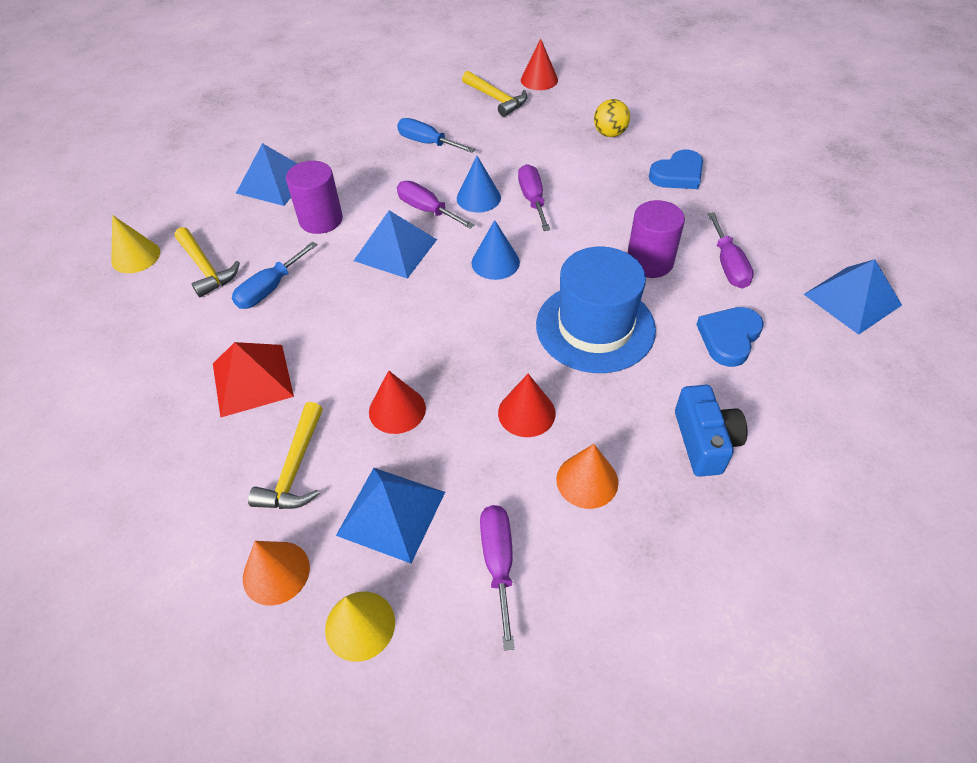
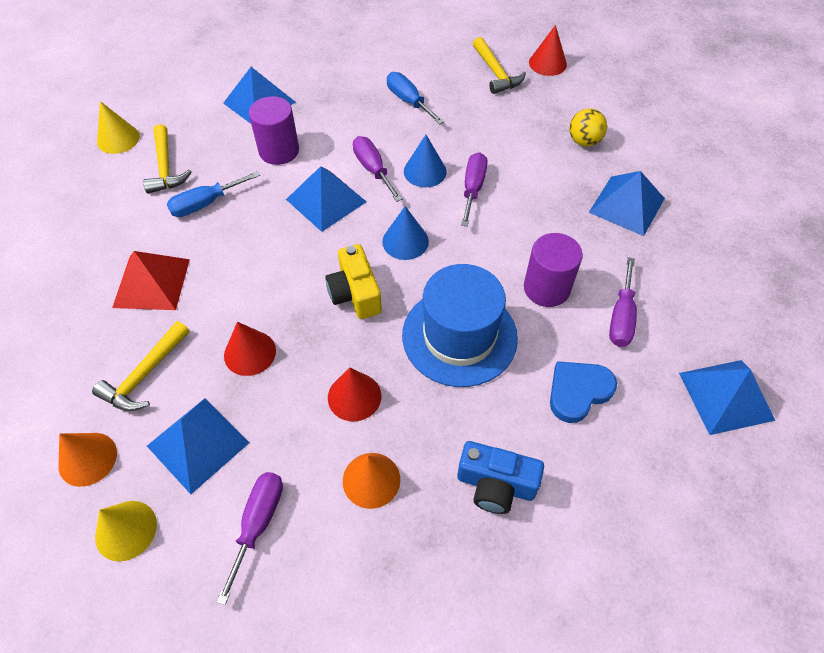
camera: 20 degrees right, 5 degrees up
blue heart [649,150,703,189] -> blue pyramid [589,171,665,236]
blue camera [675,385,748,477] -> blue camera turned 90 degrees clockwise [457,441,544,514]
none -> yellow camera [325,244,382,319]

